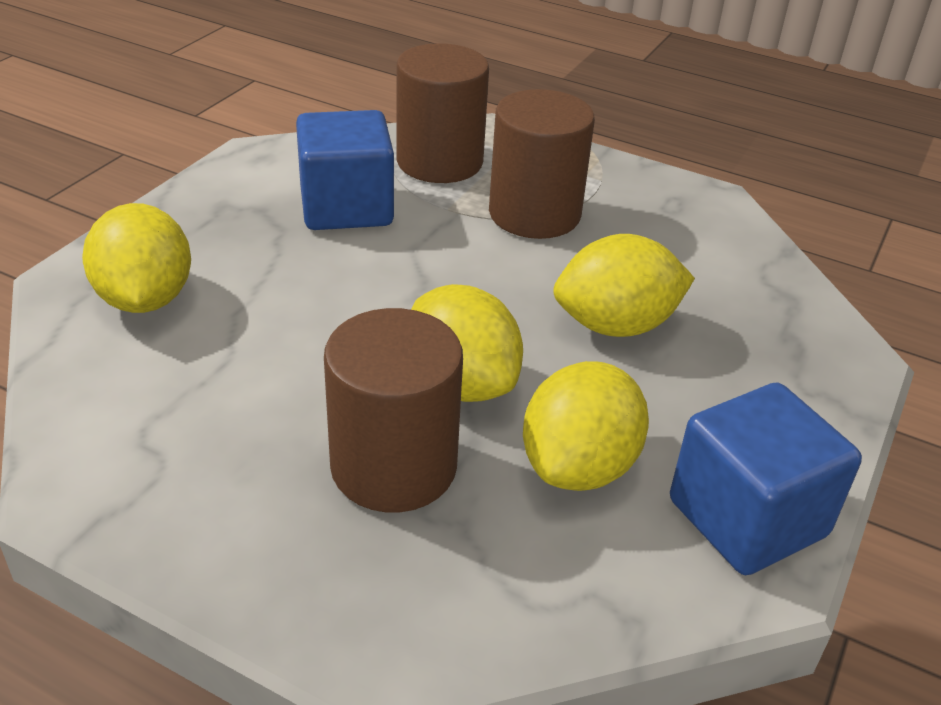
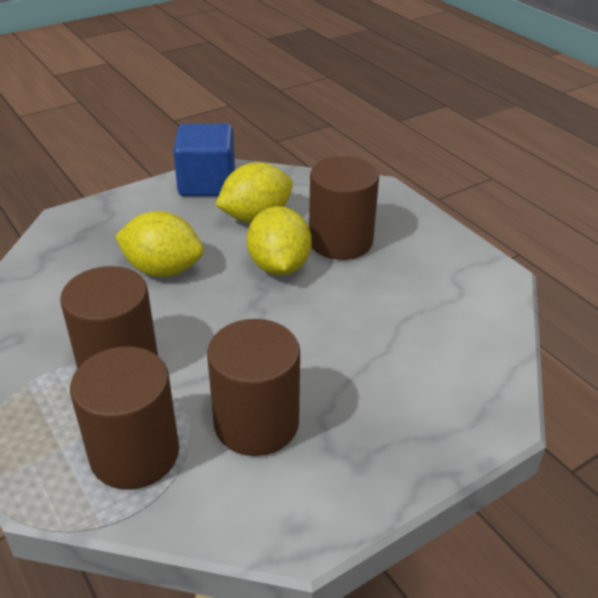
camera: 150 degrees left, 0 degrees up
yellow lemon [82,203,191,313] -> none
blue cube [296,110,394,230] -> brown cylinder [207,319,300,456]

